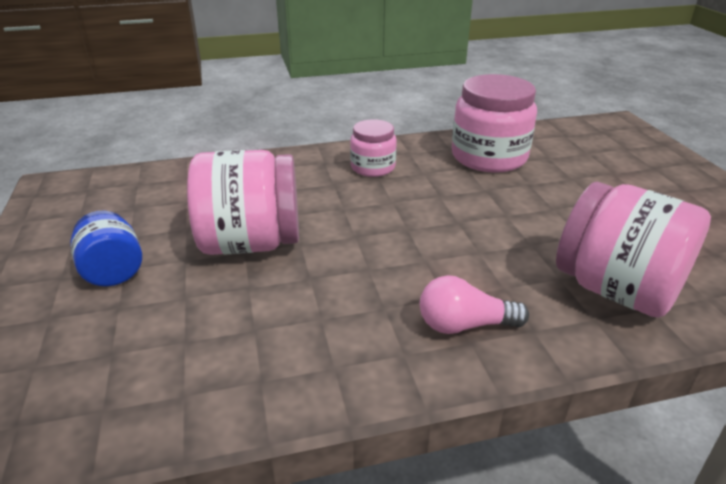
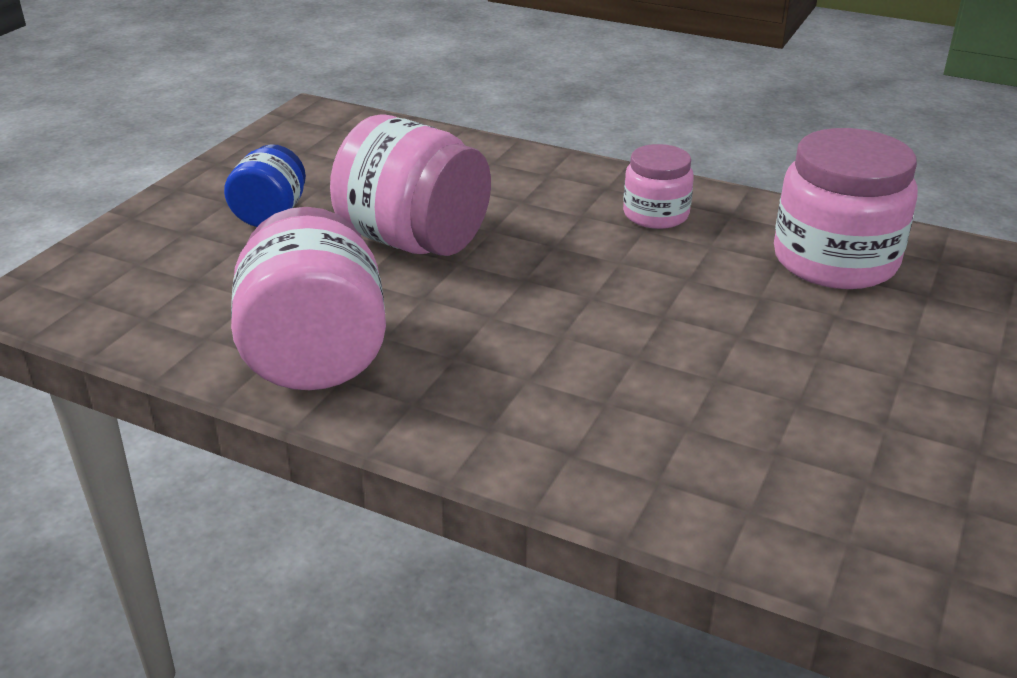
camera: 40 degrees right, 0 degrees up
pink light bulb [420,275,529,334] -> none
pink jar [556,182,711,318] -> pink jar moved to [231,207,386,390]

